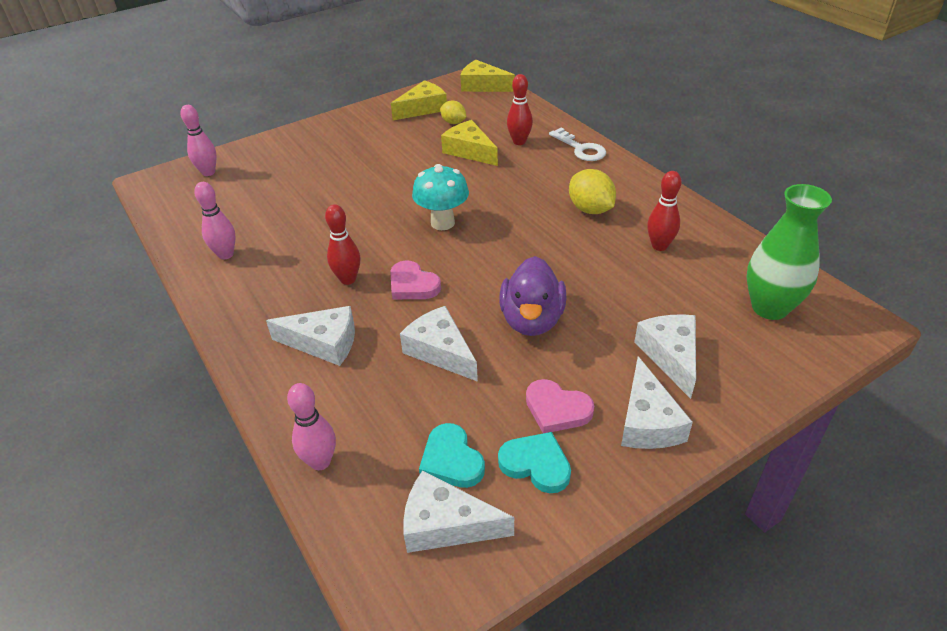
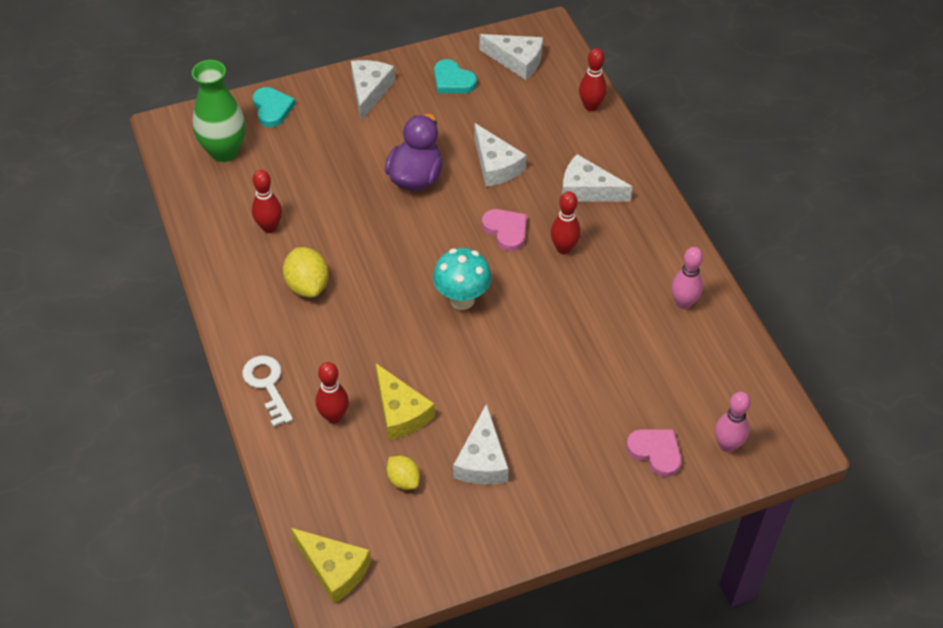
camera: 170 degrees left, 10 degrees up
pink bowling pin [287,383,336,470] -> red bowling pin [579,48,607,111]
yellow cheese [391,80,447,120] -> none
turquoise heart [419,423,485,488] -> turquoise heart moved to [253,87,296,127]
pink heart [526,379,594,433] -> pink heart moved to [626,429,681,477]
white cheese [634,314,696,399] -> white cheese moved to [453,404,509,485]

